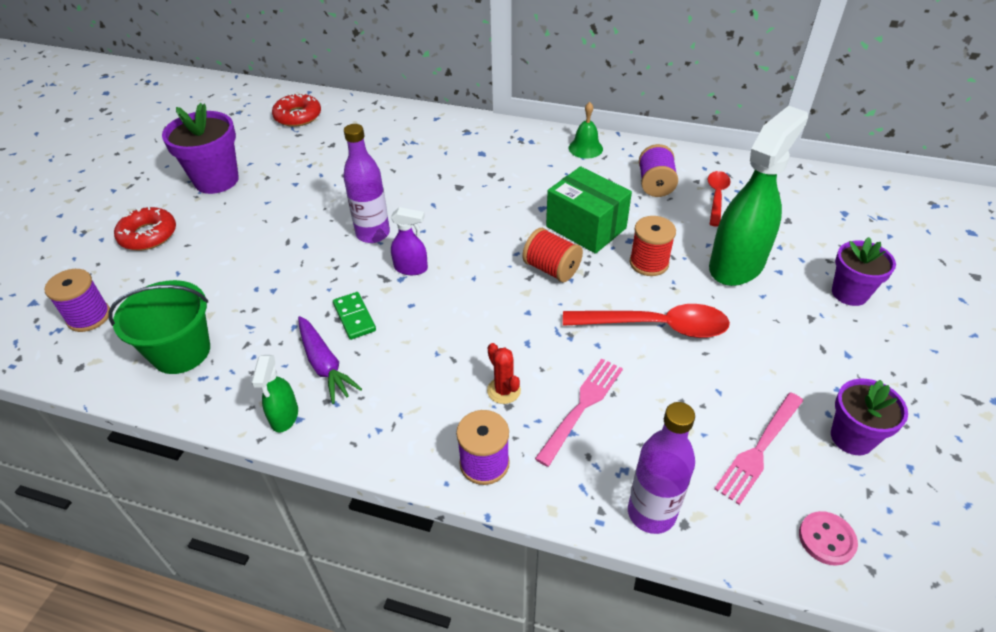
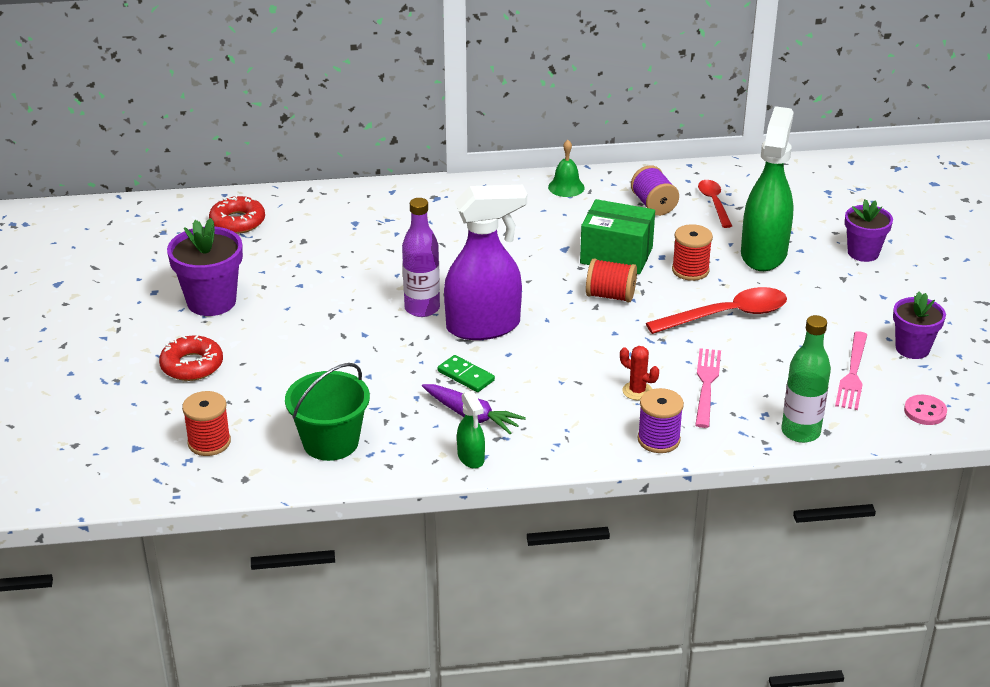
camera: 25 degrees left, 10 degrees down
purple spool [45,269,110,332] -> red spool [182,391,231,456]
purple spray bottle [391,207,428,275] -> purple spray bottle [444,185,527,340], size x2.18
purple bottle [628,402,695,534] -> green bottle [782,315,831,443]

